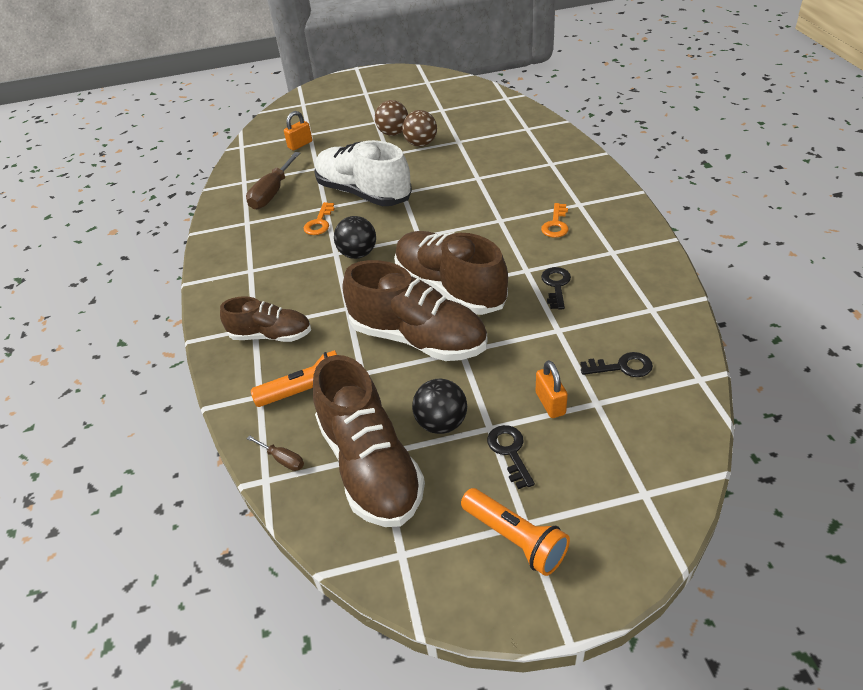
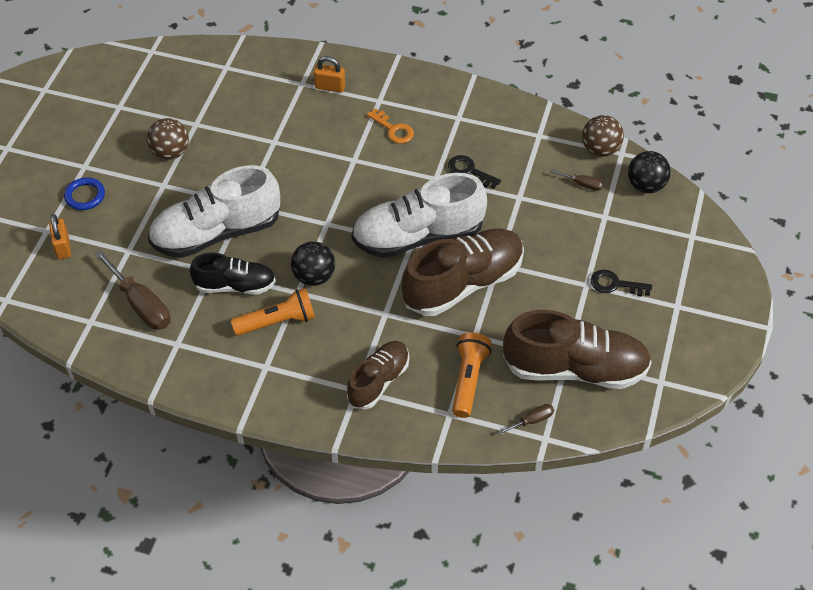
camera: 65 degrees left, 10 degrees up
orange key [304,202,335,235] -> black shoe [190,253,276,294]
brown ball [375,100,408,136] -> brown ball moved to [582,115,624,157]
brown shoe [394,231,508,315] -> white shoe [352,173,487,258]
black ball [412,379,467,434] -> black ball moved to [628,151,671,193]
orange flashlight [461,488,570,576] -> orange flashlight moved to [231,288,315,336]
orange padlock [536,360,568,418] -> orange padlock moved to [314,56,345,93]
black key [580,352,653,377] -> brown screwdriver [550,170,603,191]
none -> blue ring [64,178,105,210]

